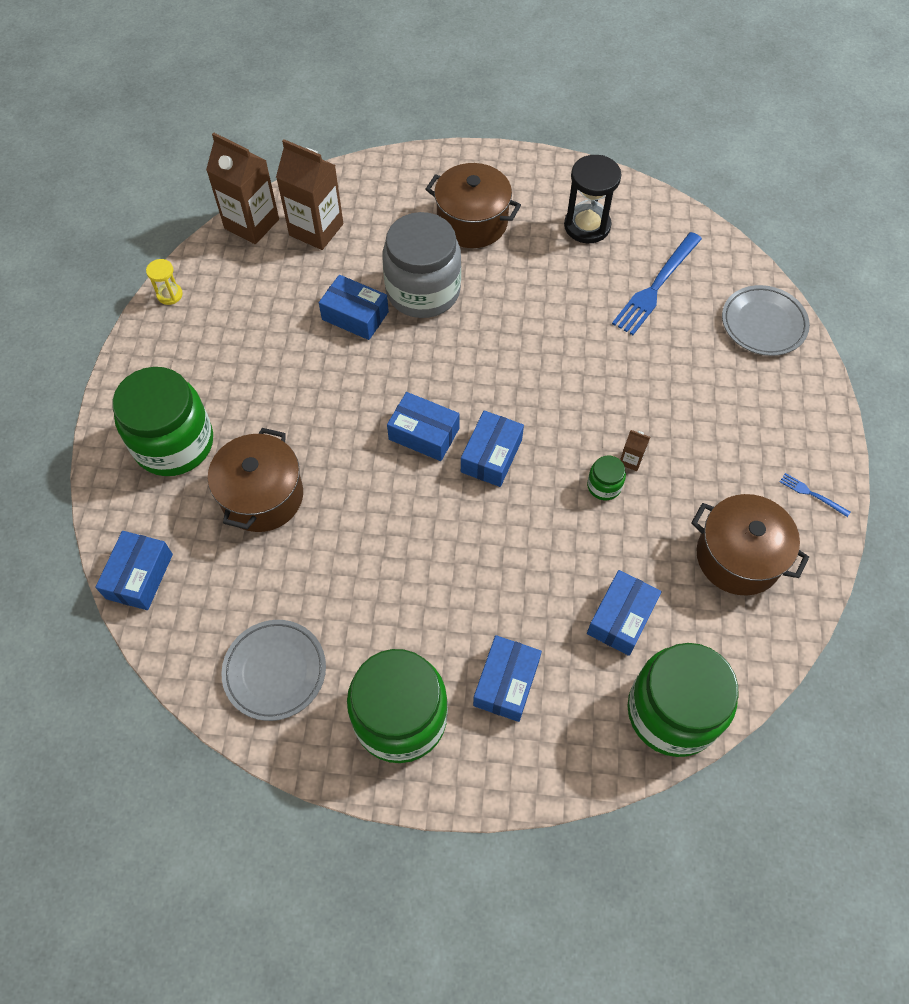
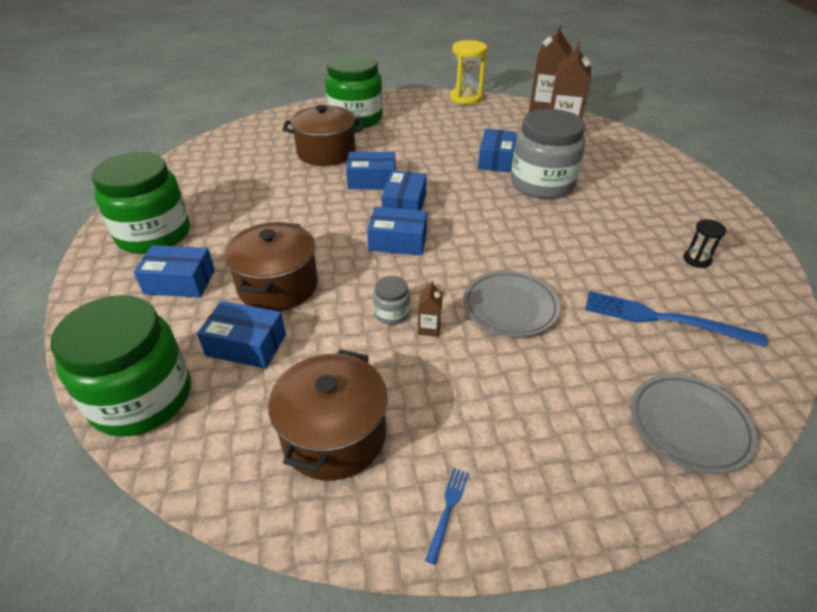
camera: 75 degrees right, 20 degrees down
blue box [95,531,173,610] -> blue box moved to [346,152,396,189]
yellow hourglass [146,259,183,305] -> yellow hourglass [450,40,487,105], size x1.90
grey plate [221,620,326,721] -> grey plate moved to [463,271,560,337]
brown pot [425,163,521,248] -> brown pot moved to [224,222,318,311]
black hourglass [564,155,621,243] -> black hourglass [683,219,726,268], size x0.53
green jar [587,455,626,500] -> grey jar [373,276,410,325]

